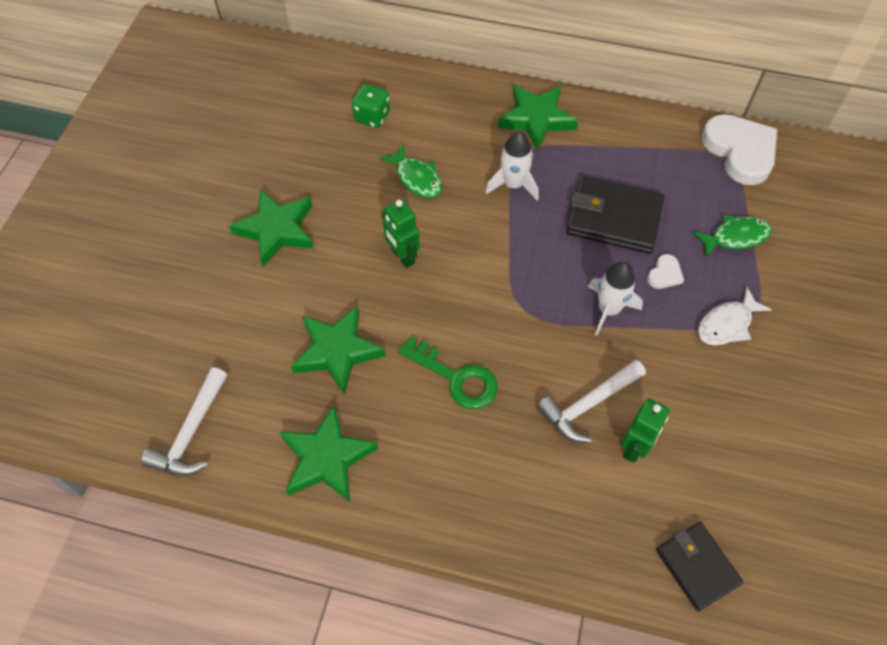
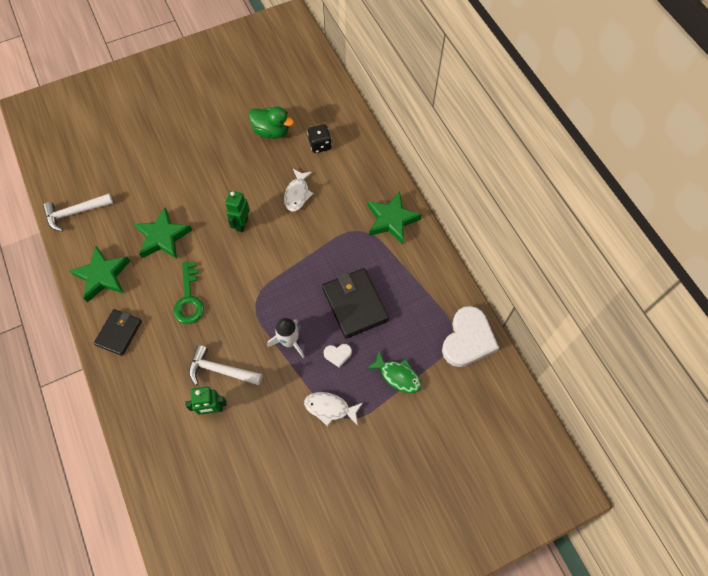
camera: 50 degrees right, 5 degrees up
green star [229,189,314,266] -> none
green dice [352,84,390,128] -> black dice [307,124,332,153]
green fish [380,144,442,198] -> white fish [284,169,314,211]
white rocket [485,131,539,200] -> none
black wallet [656,522,743,611] -> black wallet moved to [94,309,142,356]
none -> green duck [248,106,294,139]

